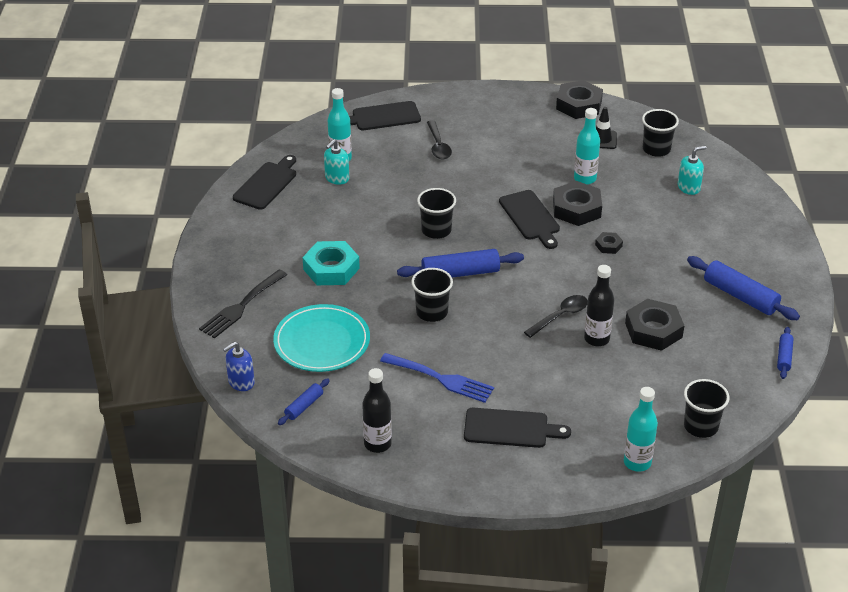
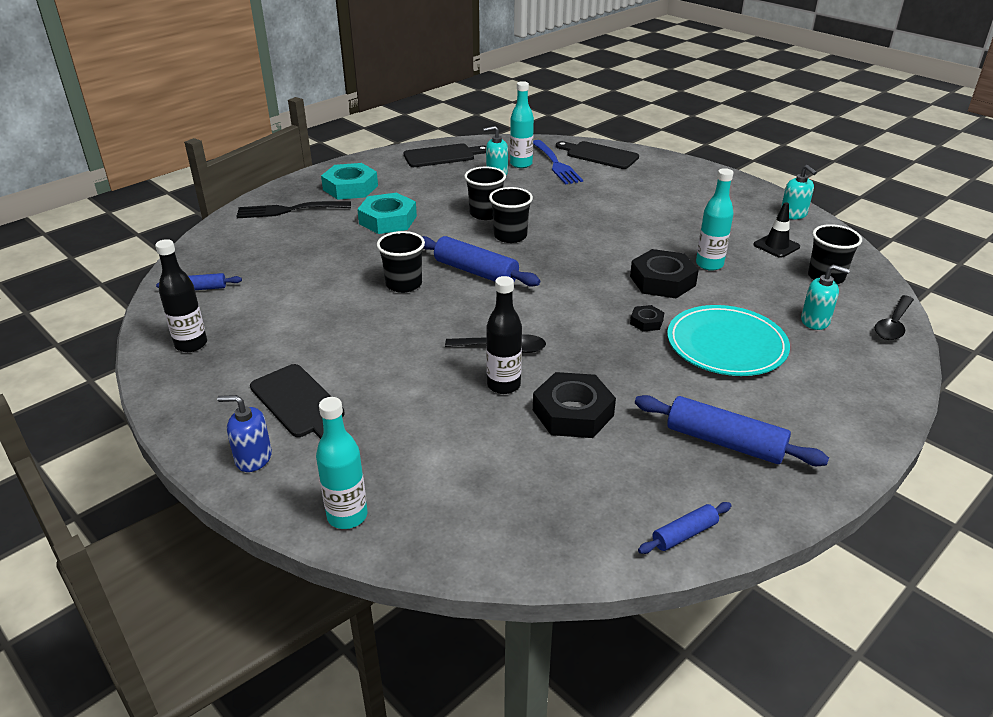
camera: 45 degrees right, 5 degrees down
blue soap dispenser [223,341,255,391] -> blue soap dispenser moved to [217,395,272,472]
turquoise plate [273,304,370,372] -> turquoise plate moved to [667,305,790,376]
blue fork [380,353,494,403] -> blue fork moved to [533,140,583,184]
black spoon [427,120,452,160] -> black spoon moved to [875,295,914,340]
black cutting board [499,190,560,249] -> none
black nut [556,80,603,119] -> turquoise soap dispenser [781,165,817,219]
black cup [684,379,730,438] -> black cup moved to [464,167,506,220]
blue rolling pin [687,256,800,320] -> blue rolling pin turned 60 degrees counterclockwise [635,395,829,466]
none -> turquoise nut [321,163,378,200]

